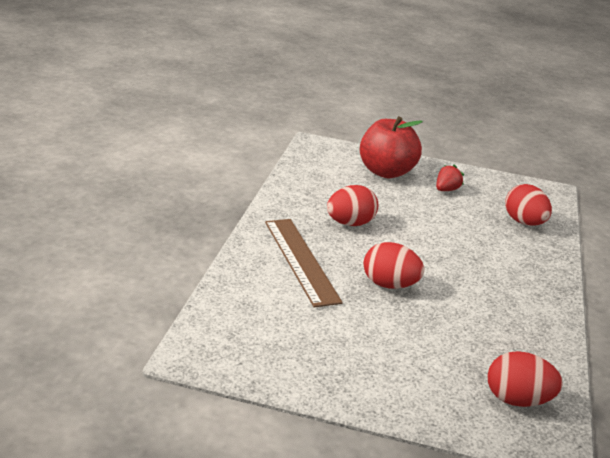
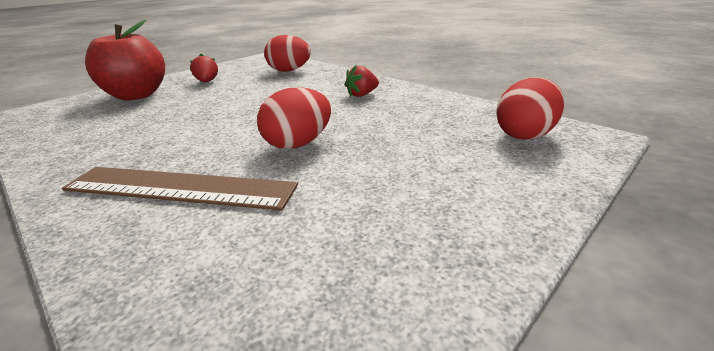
camera: 55 degrees left, 0 degrees up
red egg [327,185,378,226] -> none
none -> red strawberry [345,65,379,97]

